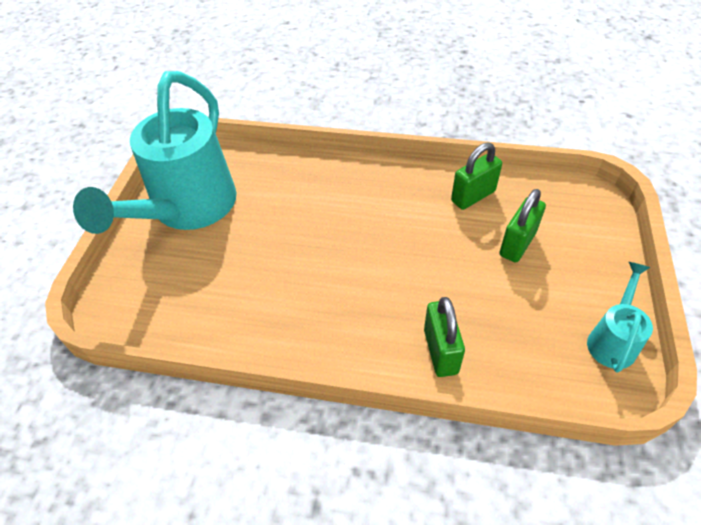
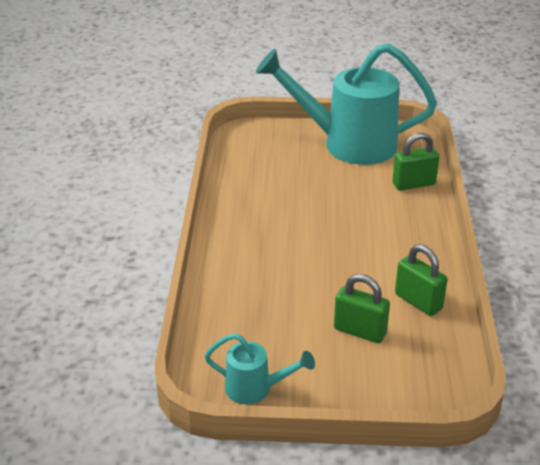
camera: 80 degrees right, 15 degrees down
green padlock [424,297,465,377] -> green padlock moved to [392,133,439,190]

